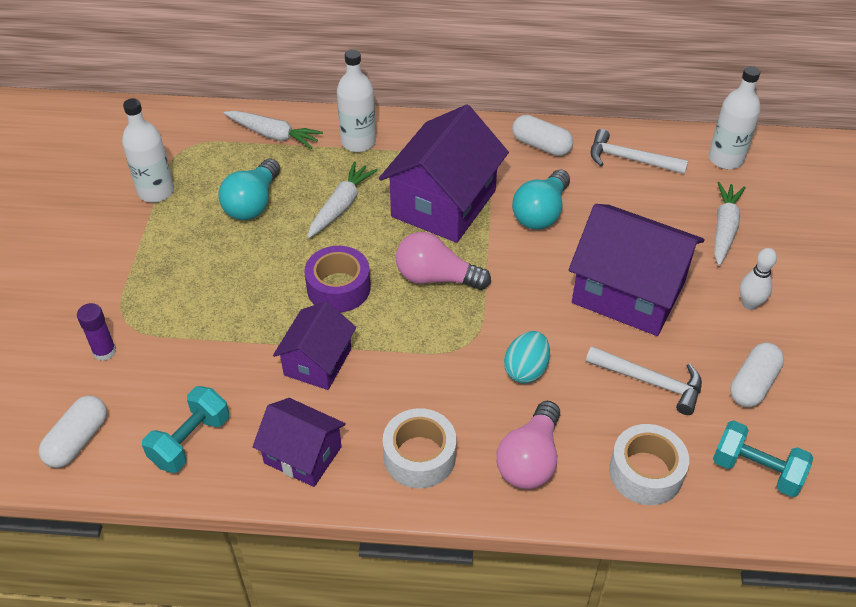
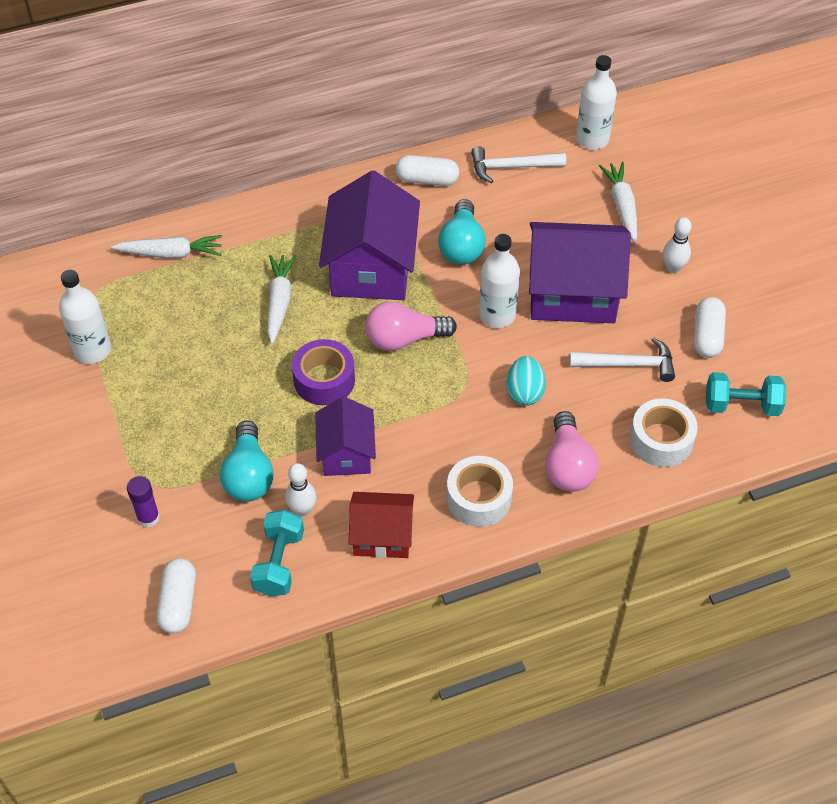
camera: 25 degrees left, 5 degrees up
turquoise light bulb [218,159,280,220] -> turquoise light bulb moved to [220,420,274,502]
purple house [253,398,346,487] -> red house [348,492,414,558]
white bottle [337,49,376,152] -> white bottle moved to [479,234,520,328]
none -> white bowling pin [285,463,316,516]

